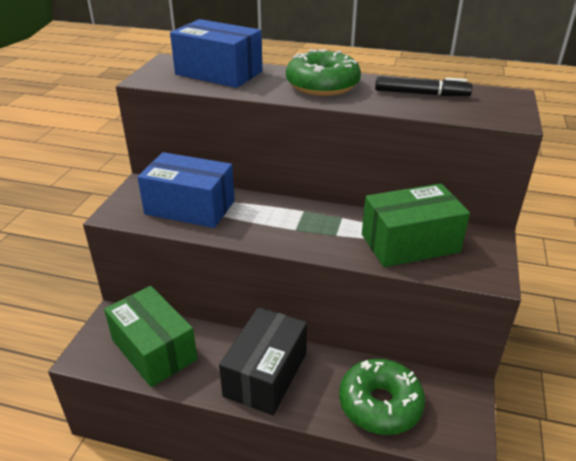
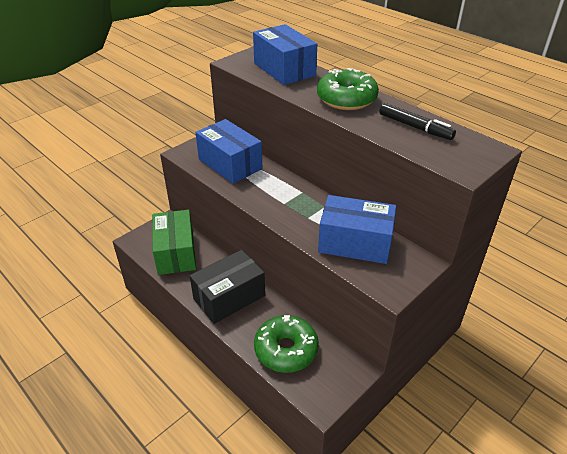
camera: 30 degrees right, 5 degrees up
green box [362,183,470,267] -> blue box [318,195,396,264]

